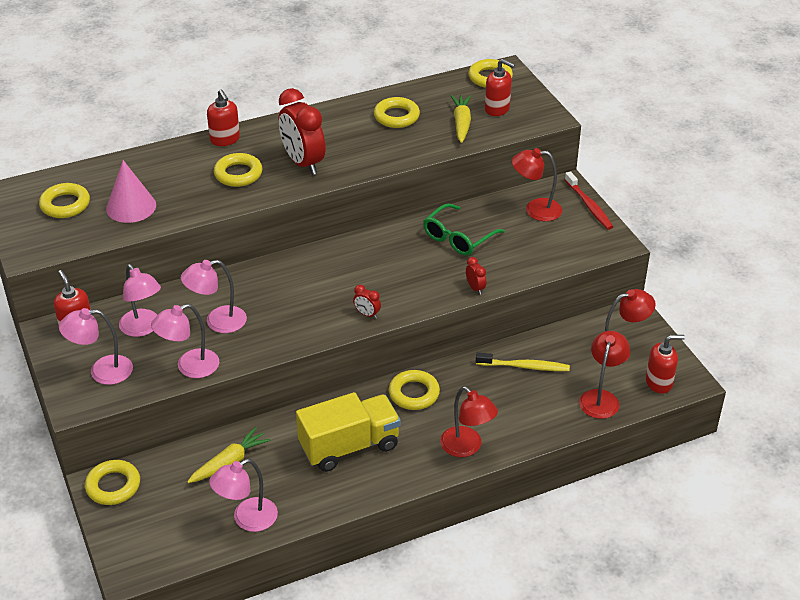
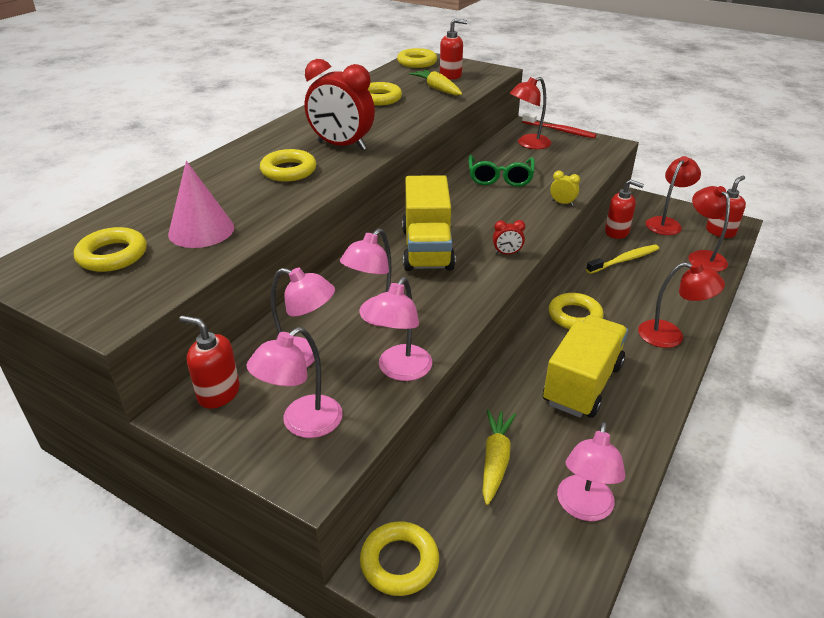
camera: 35 degrees left, 5 degrees down
red soap dispenser [207,89,240,146] -> red soap dispenser moved to [605,179,644,239]
red clock [466,257,486,295] -> yellow clock [550,171,580,206]
none -> yellow truck [402,175,456,271]

